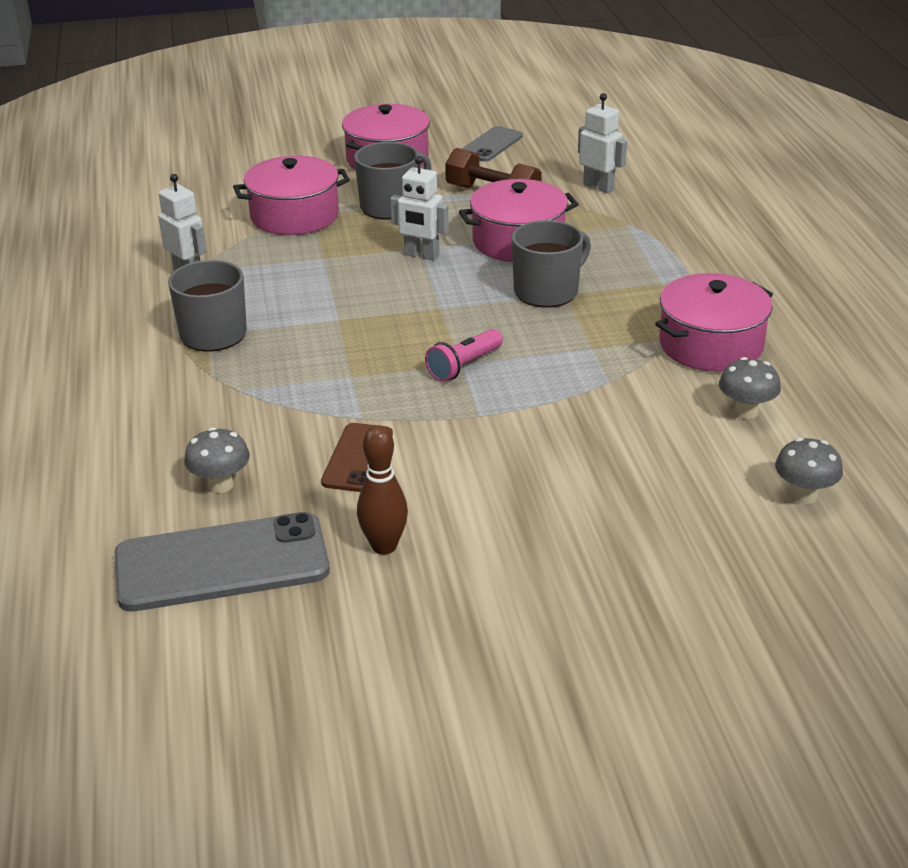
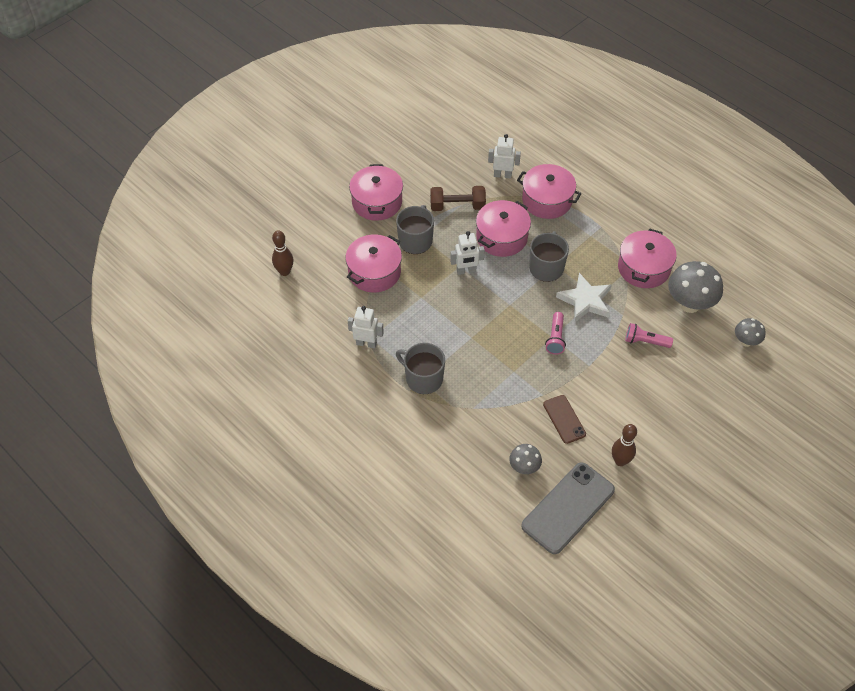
camera: 35 degrees left, 20 degrees up
grey phone [462,126,523,162] -> none
grey mushroom [719,357,781,419] -> grey mushroom [668,261,723,313], size x1.83
none -> brown bowling pin [272,230,294,276]
none -> pink pot [517,164,581,219]
none -> white star [556,273,611,322]
none -> pink flashlight [625,323,673,348]

